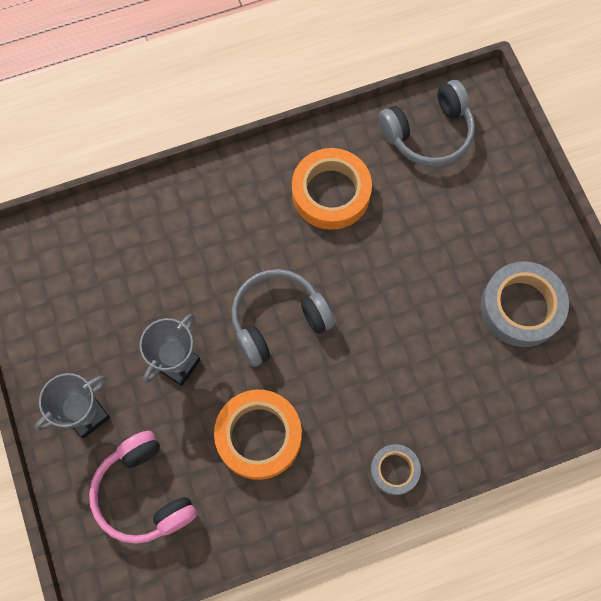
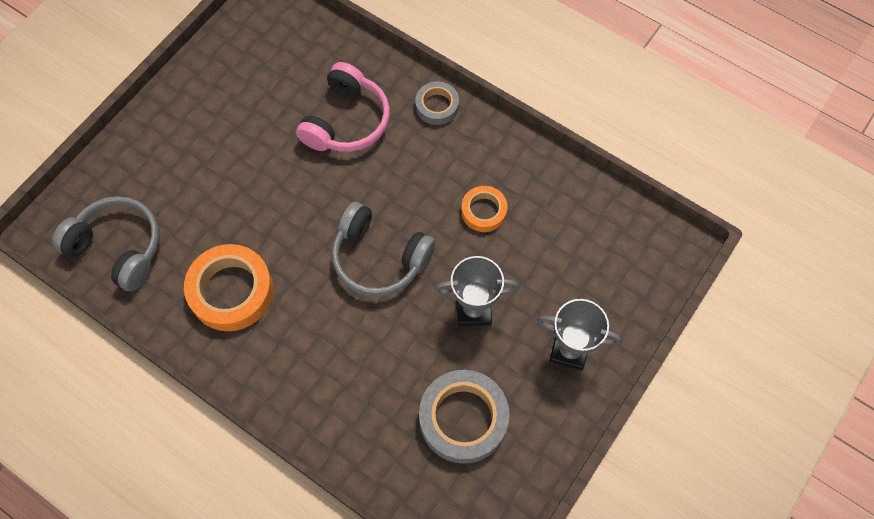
camera: 125 degrees left, 5 degrees down
pink headphones [89,431,197,544] -> pink headphones moved to [296,62,390,152]
orange tape [214,390,302,480] -> orange tape [461,186,507,232], size x0.56
grey tape [481,261,569,347] -> grey tape moved to [419,370,510,464]

